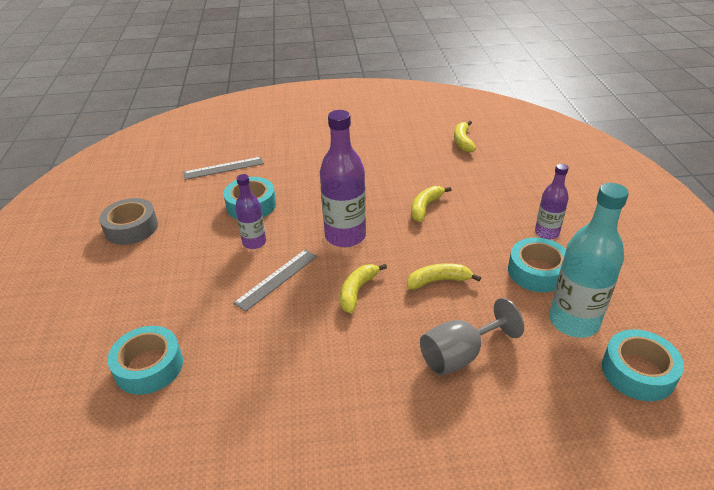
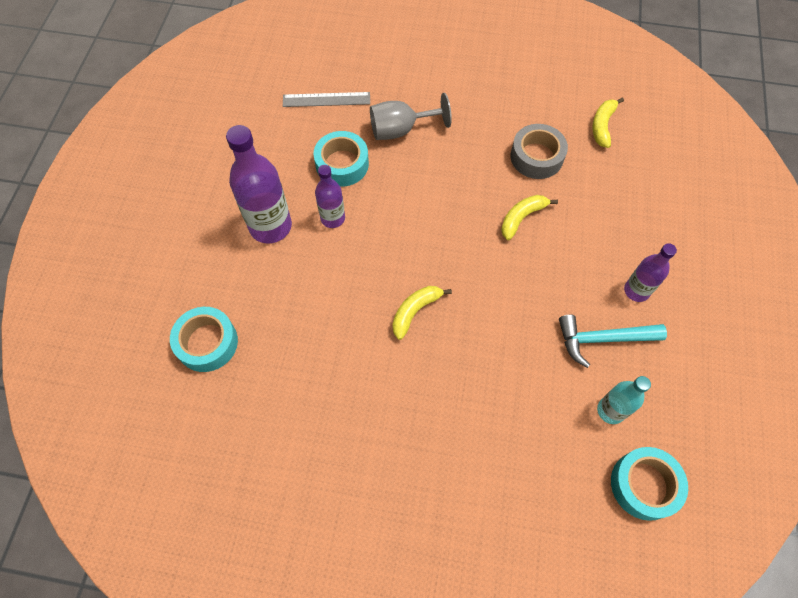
camera: 15 degrees right, 25 degrees up
grey tape [99,198,158,245] -> grey tape moved to [510,124,568,179]
grey ruler [233,249,317,312] -> none
purple bottle [320,110,366,247] -> purple bottle moved to [226,125,292,243]
yellow banana [407,263,481,289] -> none
grey goblet [420,298,524,375] -> grey goblet moved to [370,93,452,140]
turquoise tape [508,238,566,292] -> turquoise hammer [559,314,667,368]
turquoise bottle [549,183,629,338] -> turquoise bottle [597,376,651,424], size x0.58

